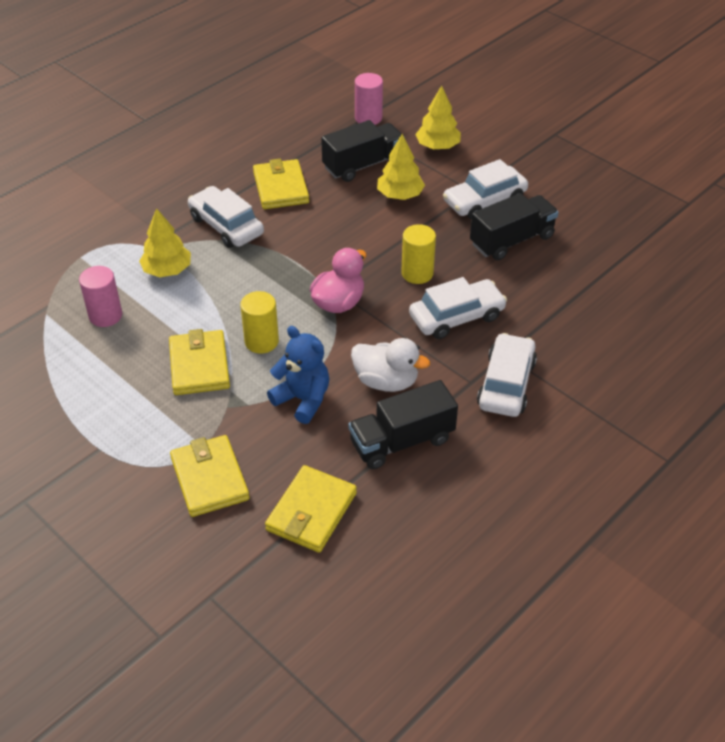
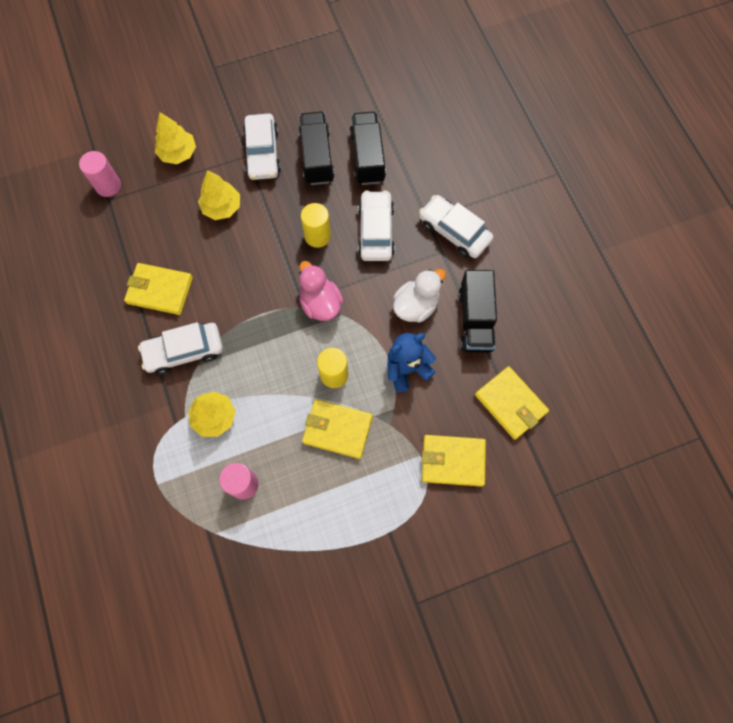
camera: 65 degrees left, 25 degrees up
black truck [321,120,405,182] -> black truck moved to [350,112,386,185]

